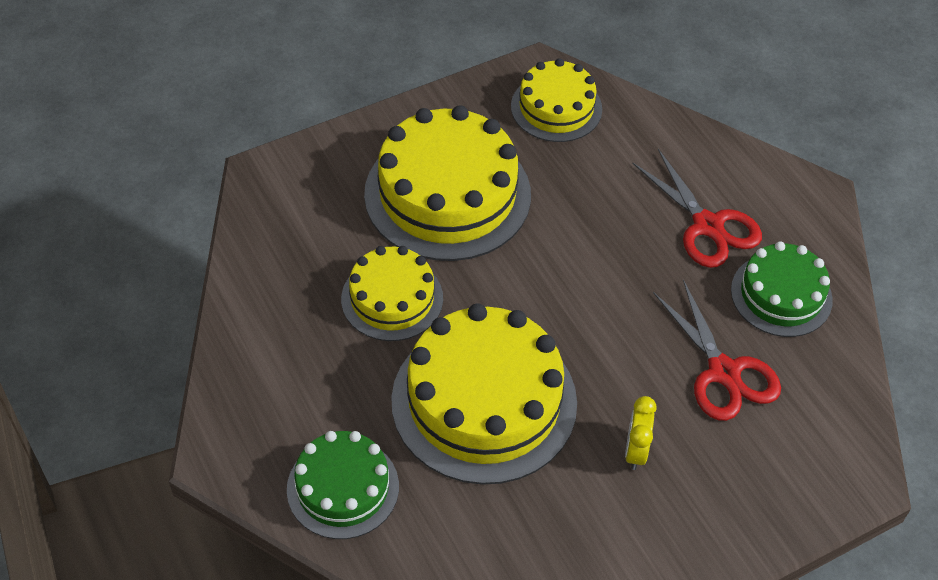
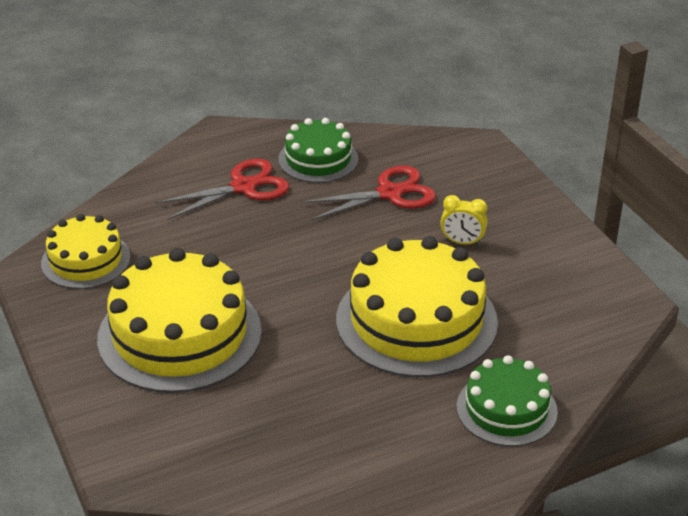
camera: 85 degrees left, 15 degrees down
yellow cake [341,246,443,341] -> none

